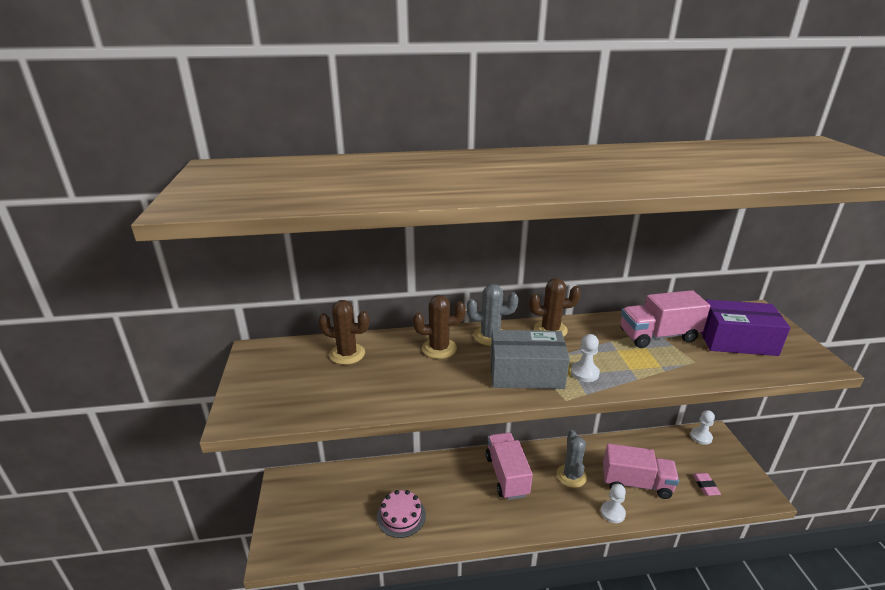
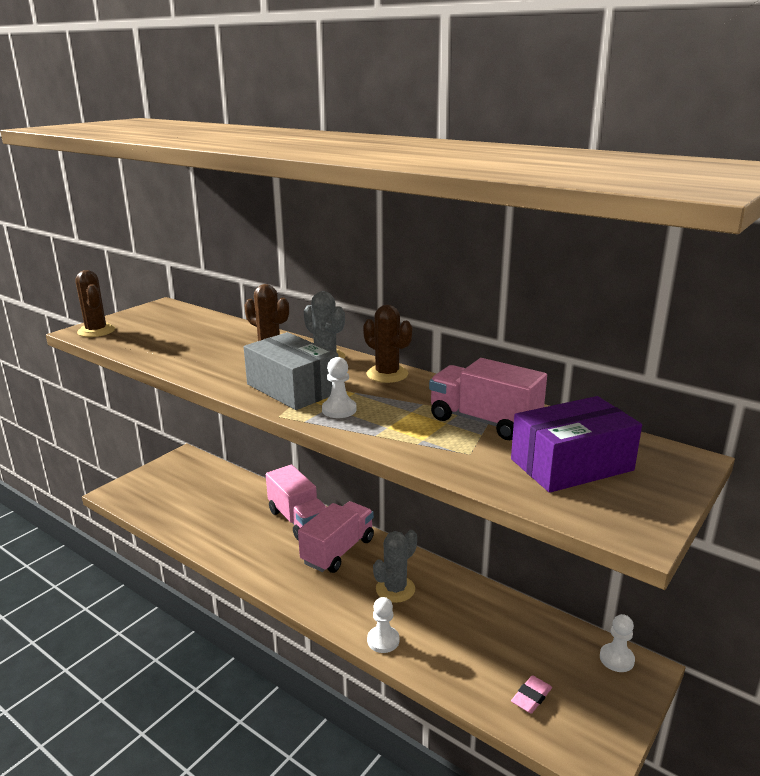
camera: 45 degrees right, 5 degrees down
brown cactus [318,300,369,365] -> brown cactus moved to [75,270,115,337]
pink cake [377,490,426,538] -> none
pink truck [603,443,679,499] -> pink truck moved to [266,465,327,541]
purple box [701,300,790,356] -> purple box turned 75 degrees counterclockwise [511,396,642,493]

